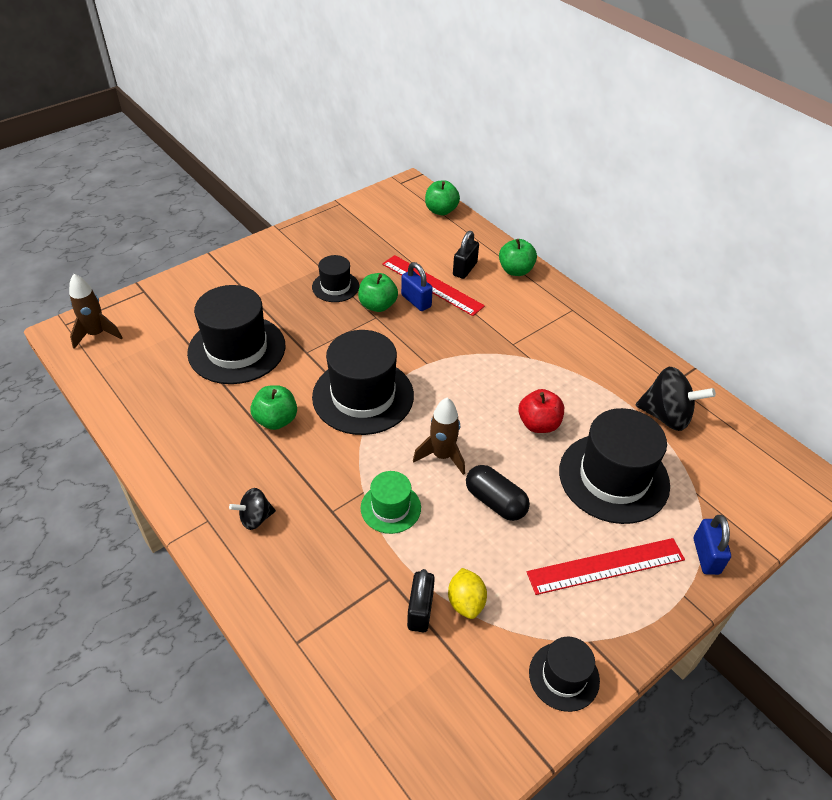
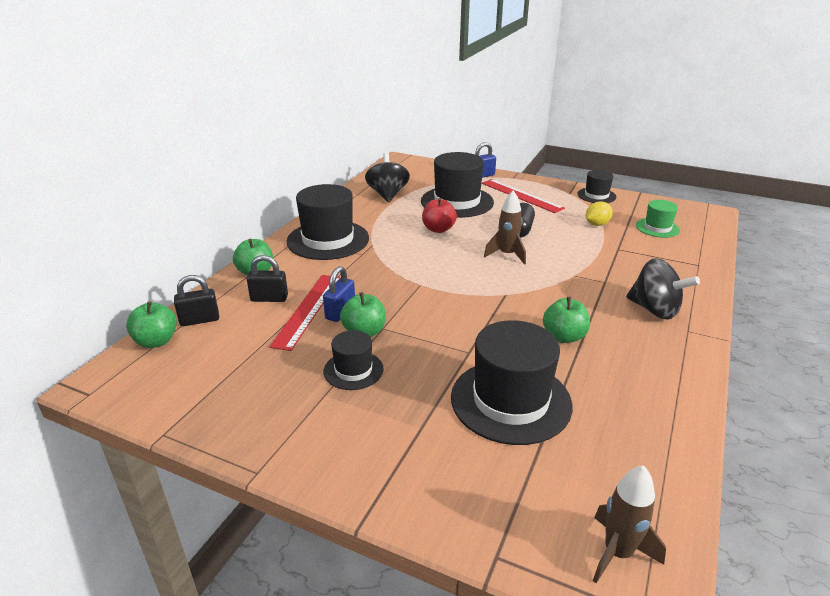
camera: 115 degrees left, 15 degrees down
black spinning top [229,488,276,530] -> black spinning top [626,258,700,320], size x1.74
black hat [312,330,414,435] -> black hat moved to [286,184,369,260]
green hat [361,471,421,534] -> green hat moved to [636,200,680,238]
black padlock [407,569,435,632] -> black padlock moved to [174,275,219,326]

